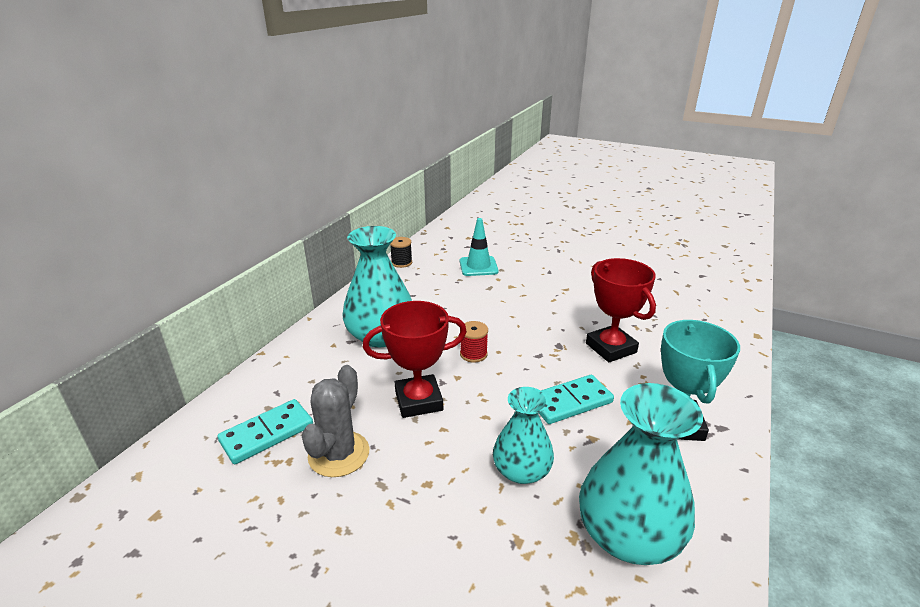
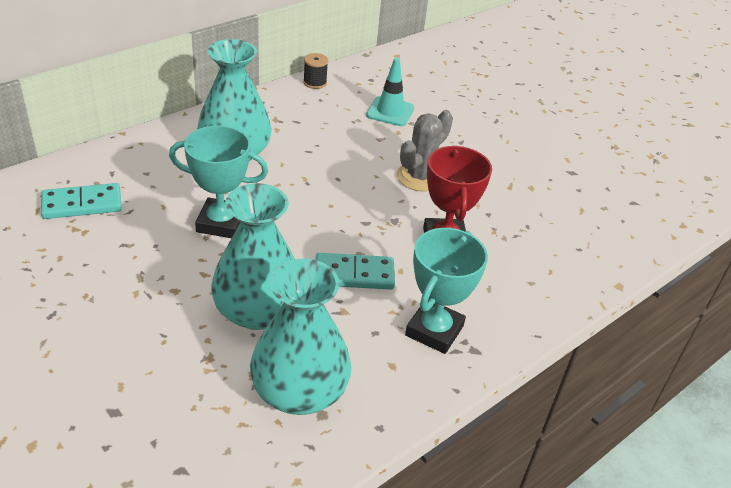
camera: 20 degrees right, 10 degrees up
grey cactus [302,365,369,477] -> grey cactus moved to [397,110,453,192]
red trophy [363,301,467,418] -> turquoise trophy [169,125,268,238]
red spool [460,321,488,363] -> none
turquoise vase [493,387,554,484] -> turquoise vase [211,183,295,330], size x1.60

